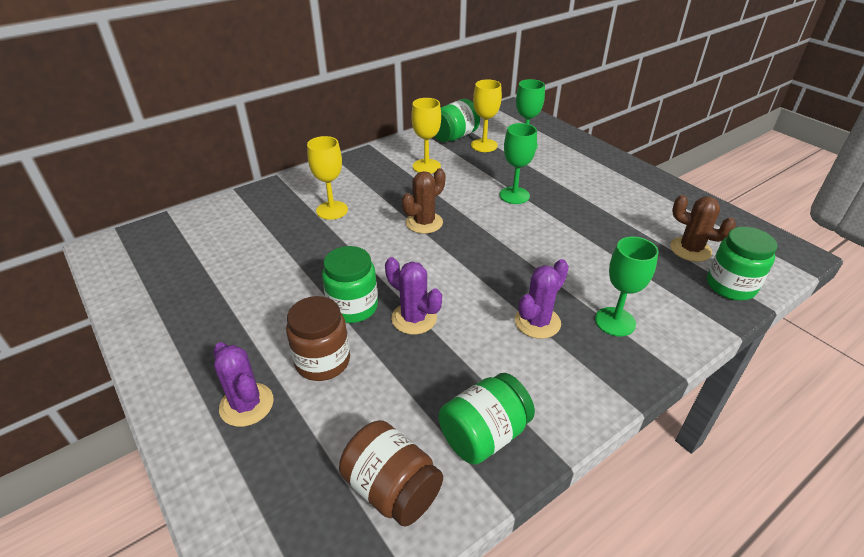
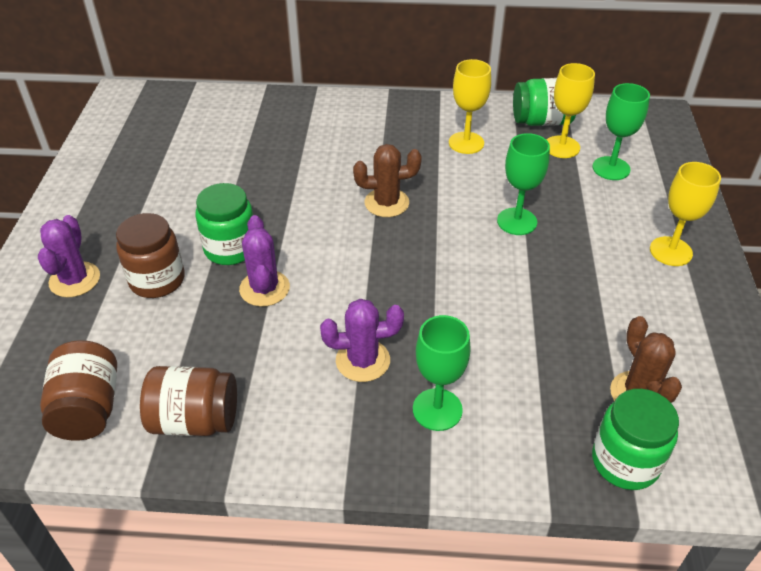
camera: 40 degrees right, 5 degrees up
yellow goblet [307,136,348,220] -> yellow goblet moved to [650,162,721,266]
green jar [439,373,535,464] -> brown jar [140,366,237,436]

